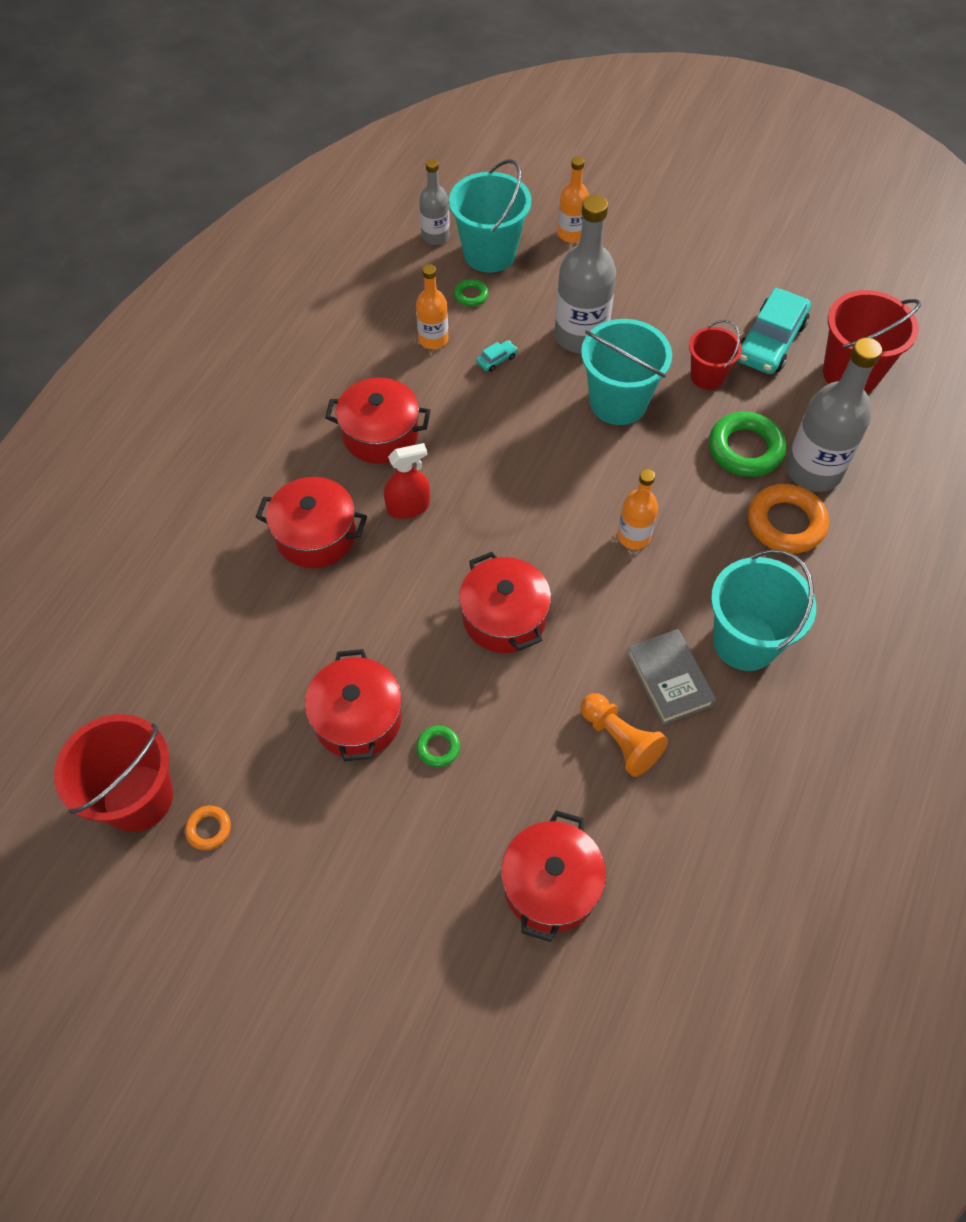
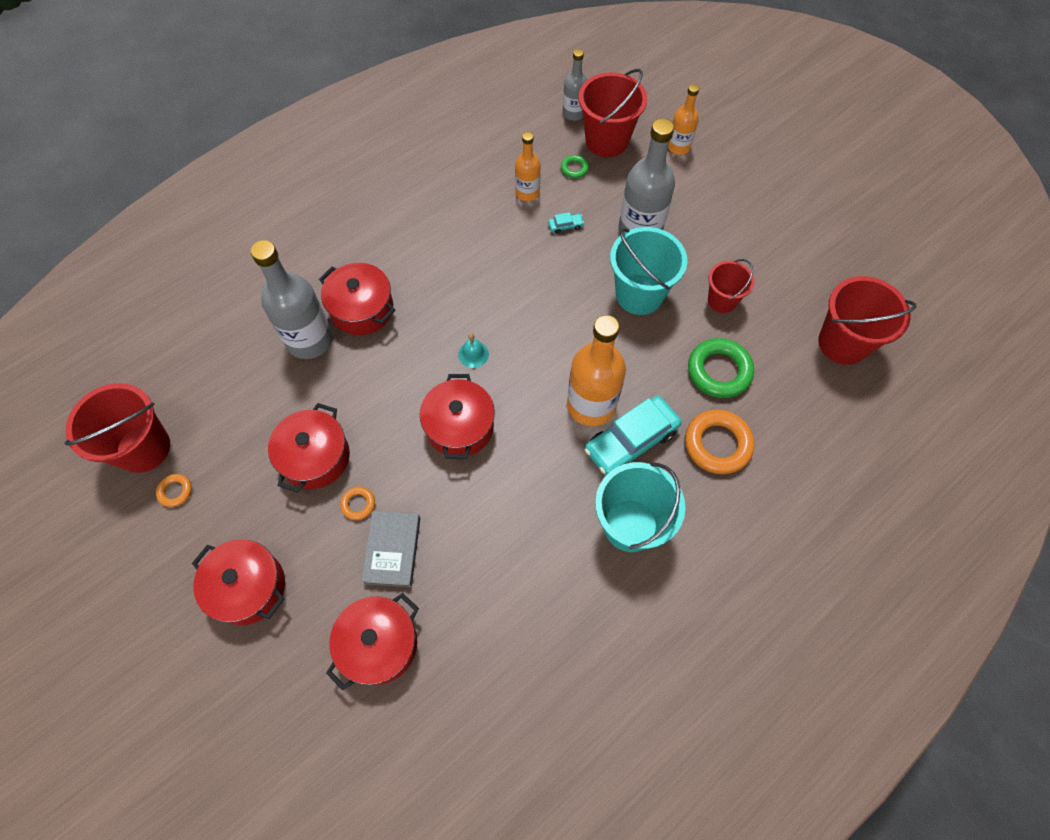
camera: 25 degrees right, 5 degrees up
red pot [325,378,431,464] -> red pot moved to [192,539,285,625]
red spray bottle [384,443,430,519] -> none
green ring [416,725,460,767] -> orange ring [340,487,375,520]
turquoise bucket [449,159,531,273] -> red bucket [578,69,647,157]
orange pawn [581,693,668,777] -> none
orange bottle [617,469,658,549] -> orange bottle [567,315,626,426], size x1.77
grey book [627,629,716,725] -> grey book moved to [362,511,420,587]
turquoise car [737,287,811,374] -> turquoise car moved to [585,396,681,475]
grey bottle [786,338,882,492] -> grey bottle moved to [251,240,333,359]
none -> turquoise bell [458,333,489,368]

